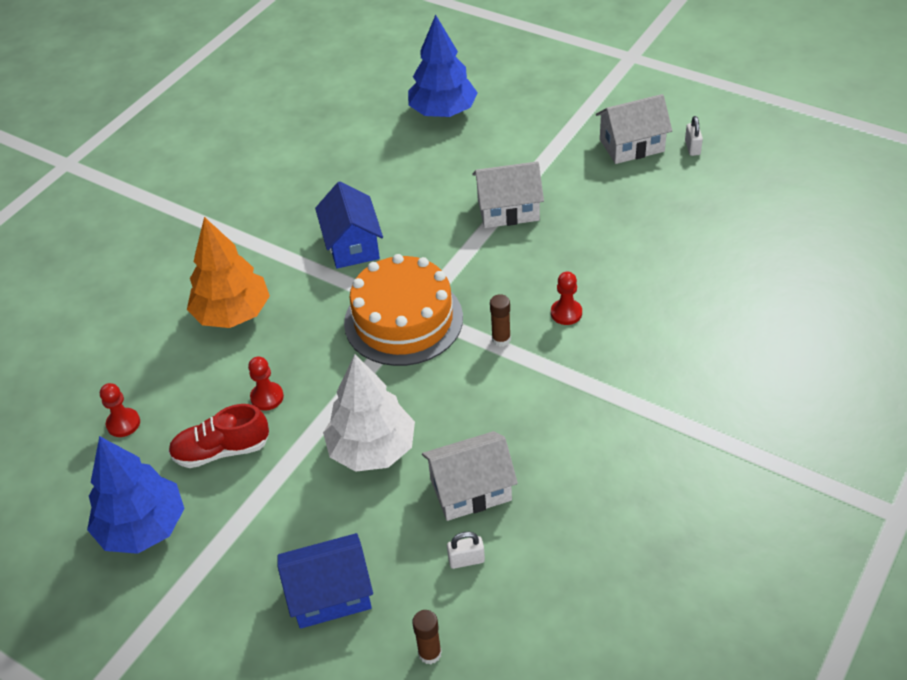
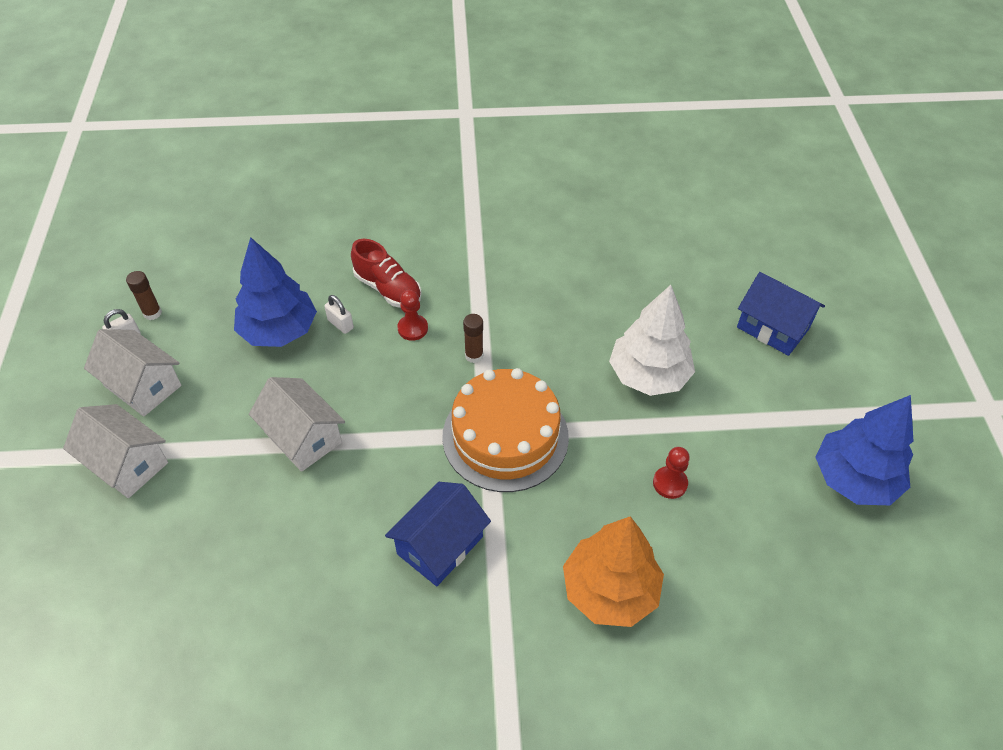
camera: 130 degrees left, 5 degrees up
red pawn [100,383,140,437] -> none
red shoe [168,404,269,468] -> red shoe moved to [351,239,421,308]
blue tree [408,15,478,117] -> blue tree moved to [234,237,317,347]
brown glue stick [412,610,442,664] -> brown glue stick moved to [126,271,162,320]
white house [422,431,518,521] -> white house moved to [63,404,168,498]
white padlock [447,532,485,569] -> white padlock moved to [324,295,354,334]

